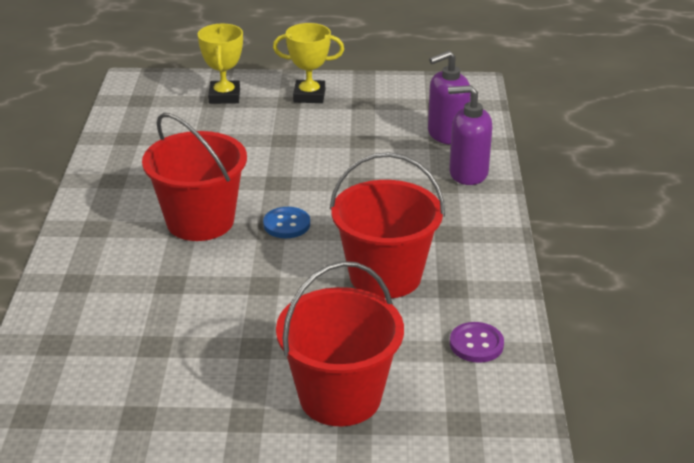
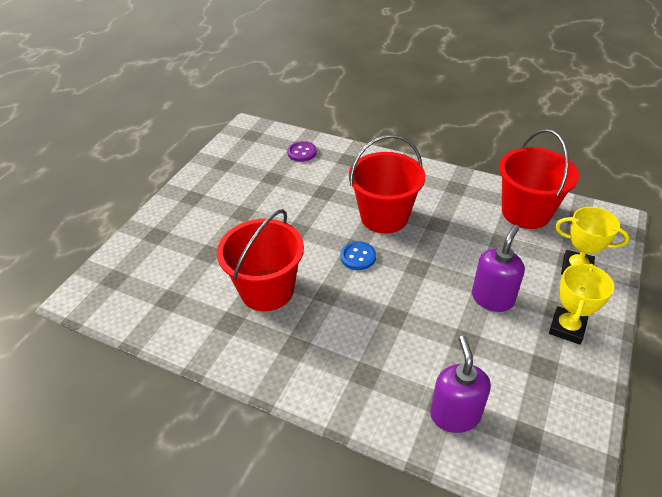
camera: 115 degrees right, 10 degrees up
red bucket [276,261,404,426] -> red bucket moved to [499,129,579,229]
purple soap dispenser [448,85,492,185] -> purple soap dispenser moved to [472,225,525,312]
purple button [450,322,504,363] -> purple button moved to [287,141,317,162]

